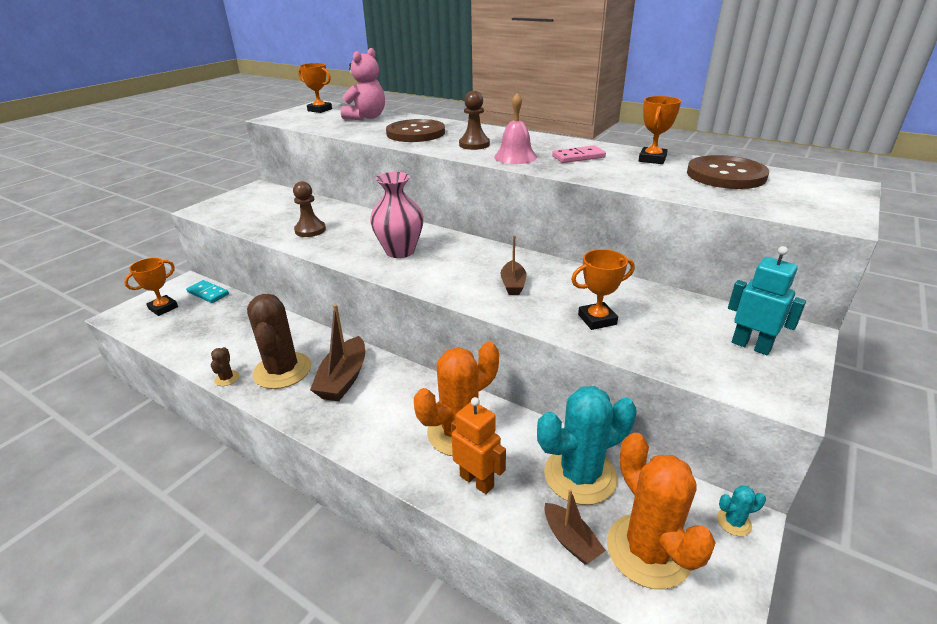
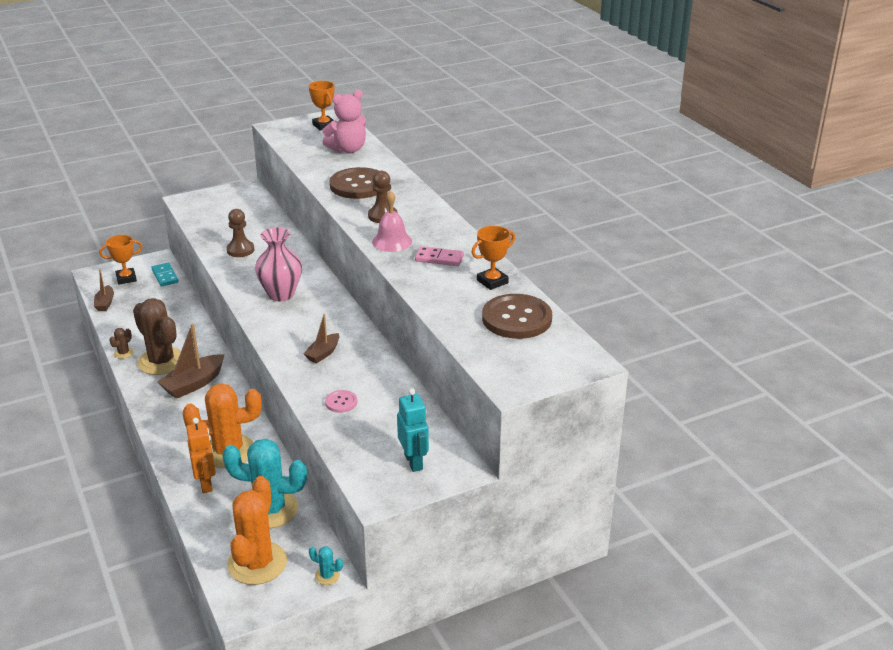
camera: 30 degrees right, 0 degrees up
brown cactus [247,294,311,389] -> brown cactus turned 60 degrees counterclockwise [133,298,181,375]
brown boat [545,489,606,565] -> brown boat moved to [94,269,114,311]
orange trophy [571,249,635,330] -> pink button [325,390,358,413]

